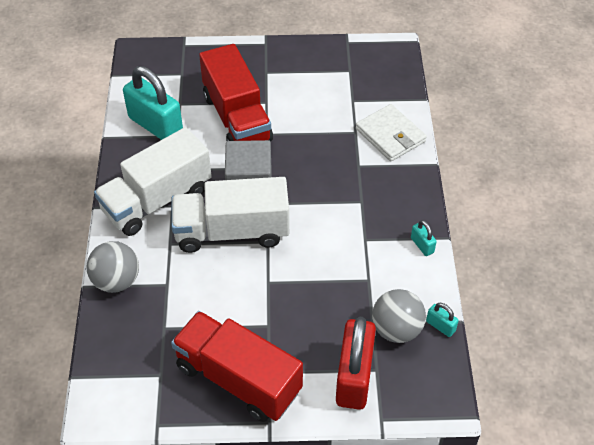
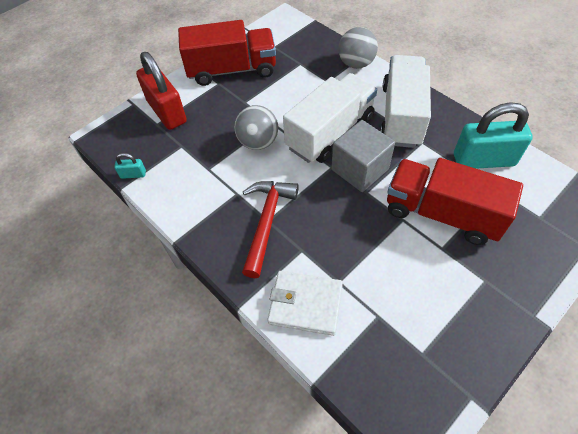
camera: 140 degrees right, 5 degrees up
grey ball [372,289,426,343] -> grey ball moved to [234,105,278,150]
turquoise padlock [411,220,437,256] -> none
none -> red hammer [242,181,299,278]

